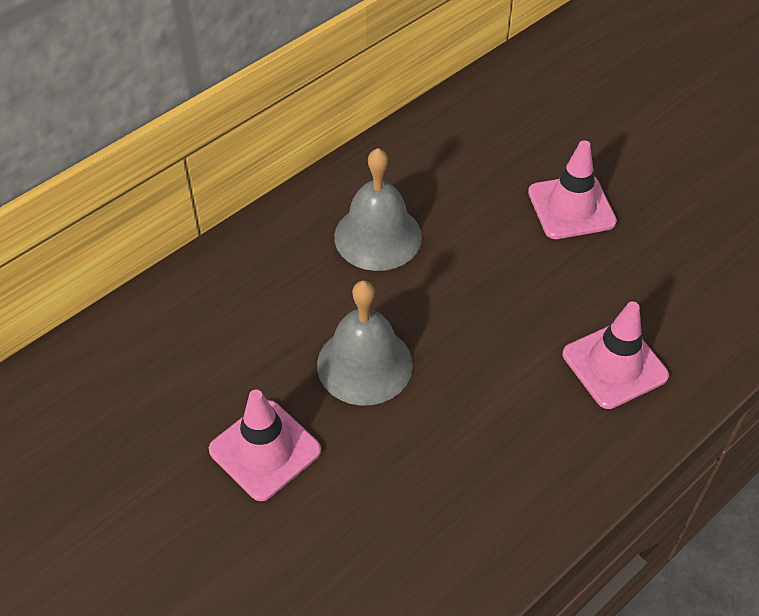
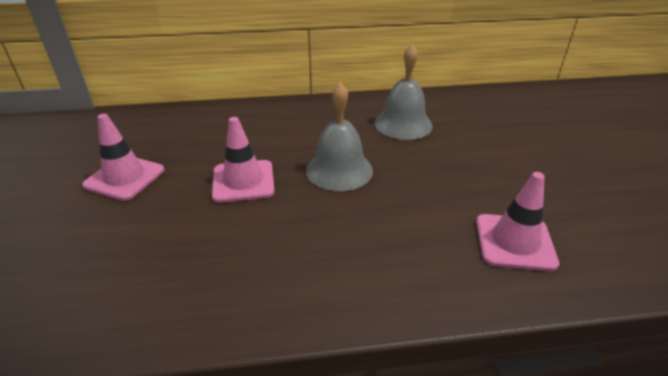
camera: 35 degrees right, 15 degrees down
pink traffic cone [528,140,617,239] -> pink traffic cone moved to [82,114,164,201]

